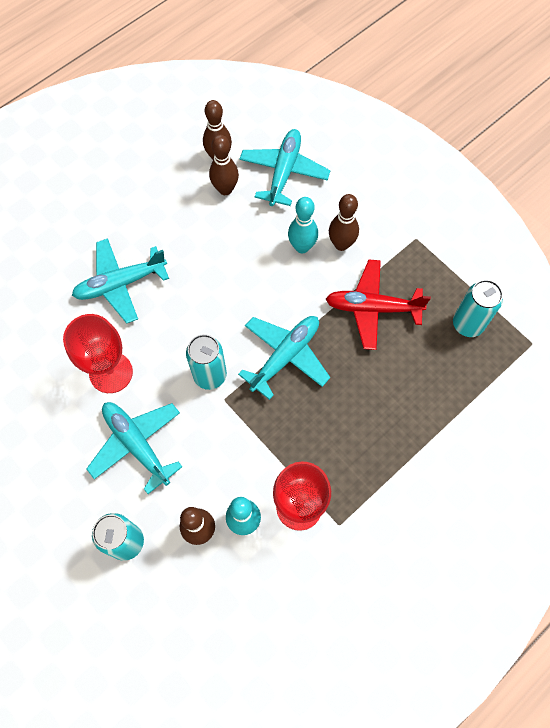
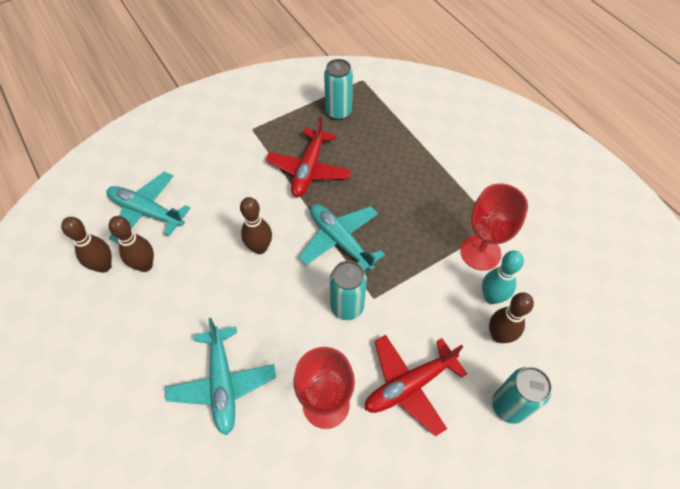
camera: 80 degrees left, 10 degrees down
turquoise plane [87,402,182,494] -> red plane [365,335,467,436]
turquoise bowling pin [288,197,318,253] -> none
brown bowling pin [329,194,359,251] -> brown bowling pin moved to [240,197,272,254]

